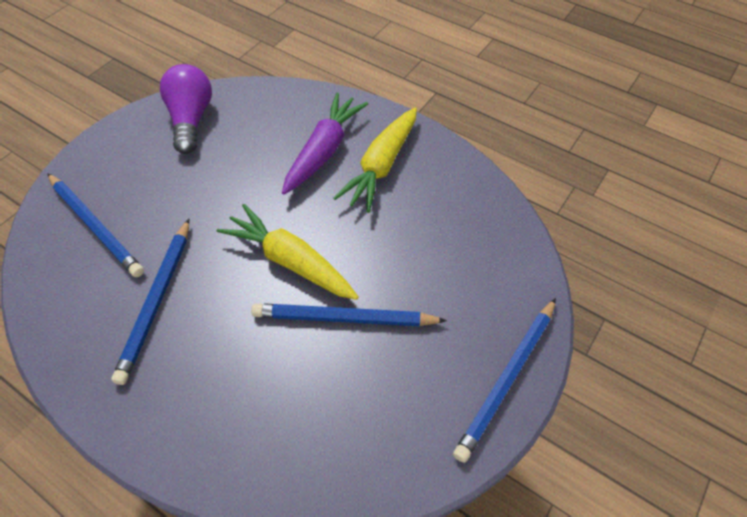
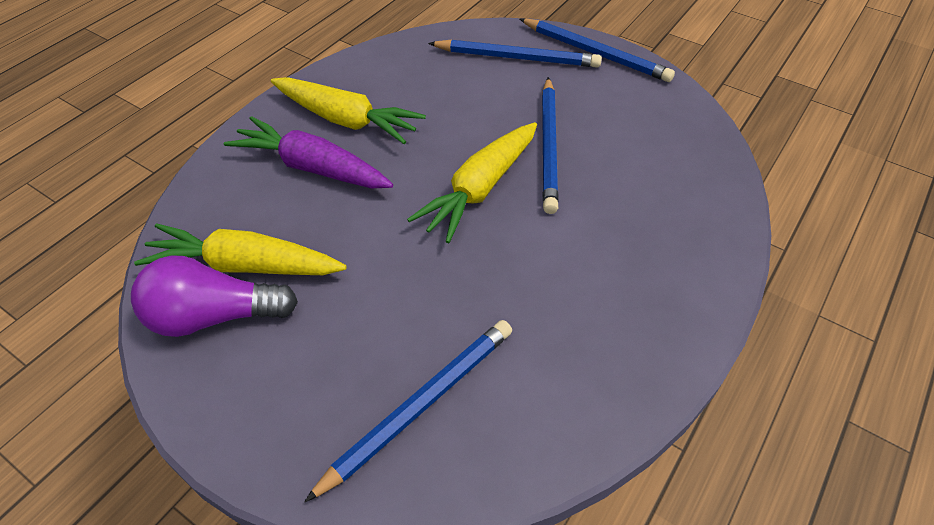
camera: 90 degrees left, 5 degrees down
blue pencil [111,219,189,385] -> blue pencil moved to [428,39,602,68]
none -> yellow carrot [134,223,347,275]

